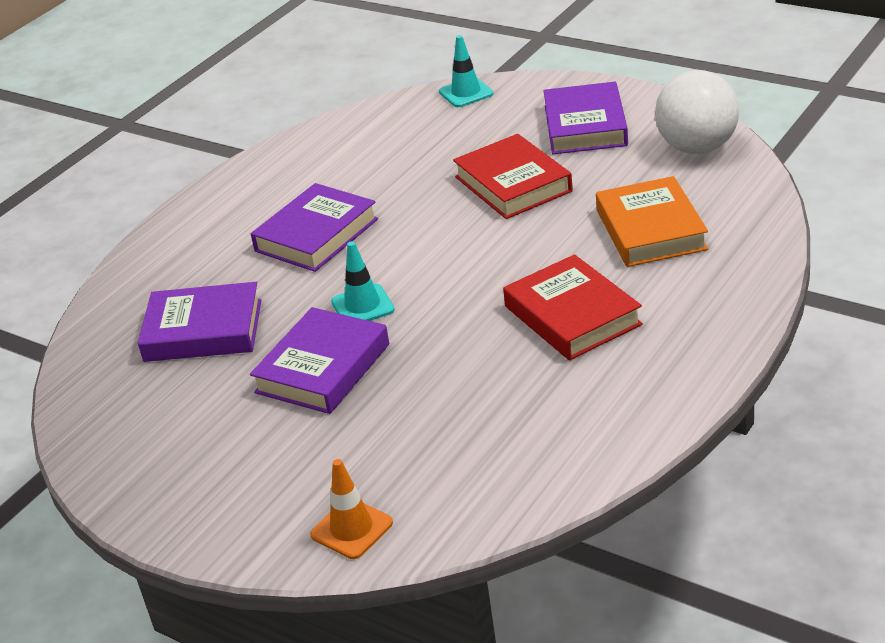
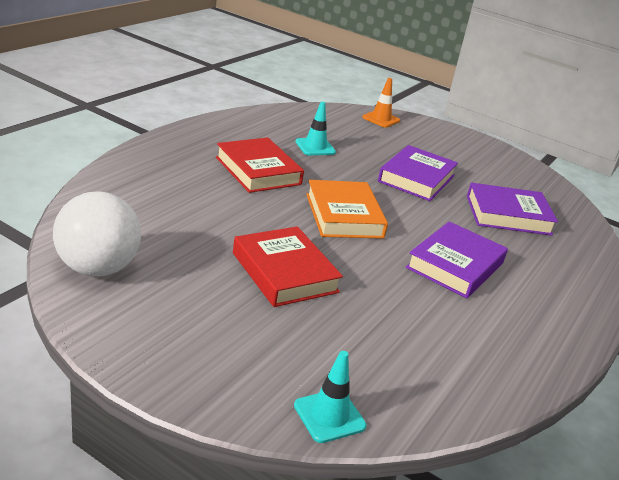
camera: 170 degrees right, 5 degrees down
turquoise traffic cone [331,241,395,321] -> turquoise traffic cone moved to [295,102,336,155]
purple book [543,82,628,154] -> none
orange book [596,176,708,267] -> orange book moved to [306,180,388,239]

